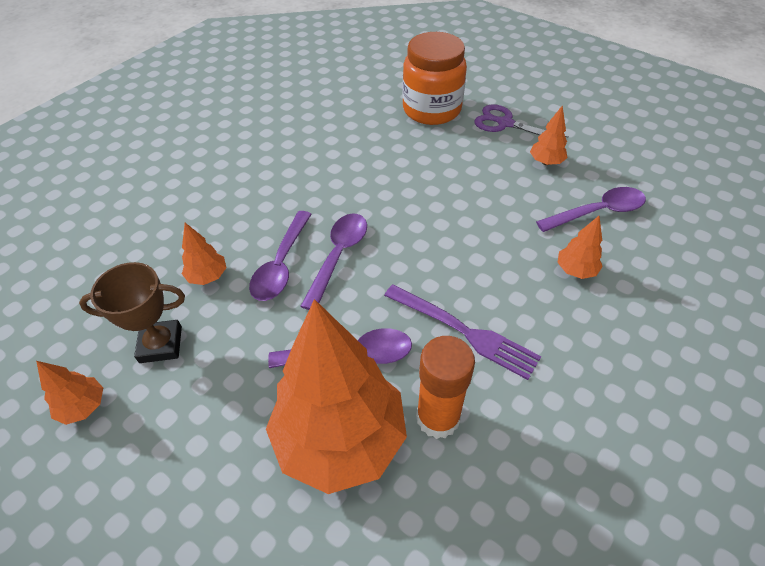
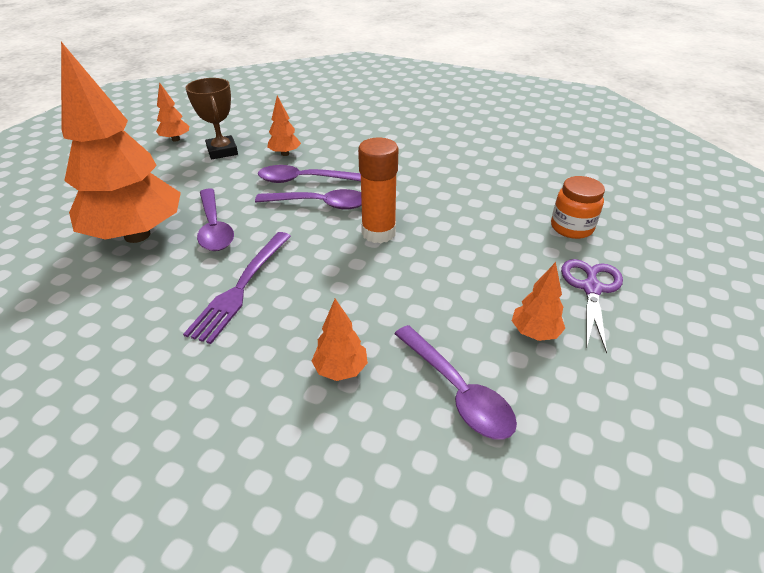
camera: 75 degrees right, 10 degrees down
orange jar [402,32,467,125] -> orange jar [551,176,605,239], size x0.59
orange glue stick [416,336,475,439] -> orange glue stick moved to [358,138,398,243]

